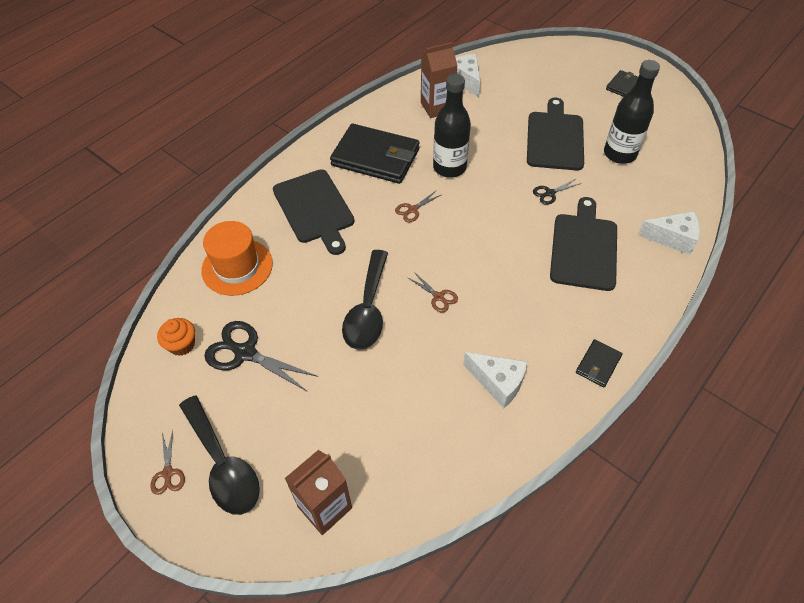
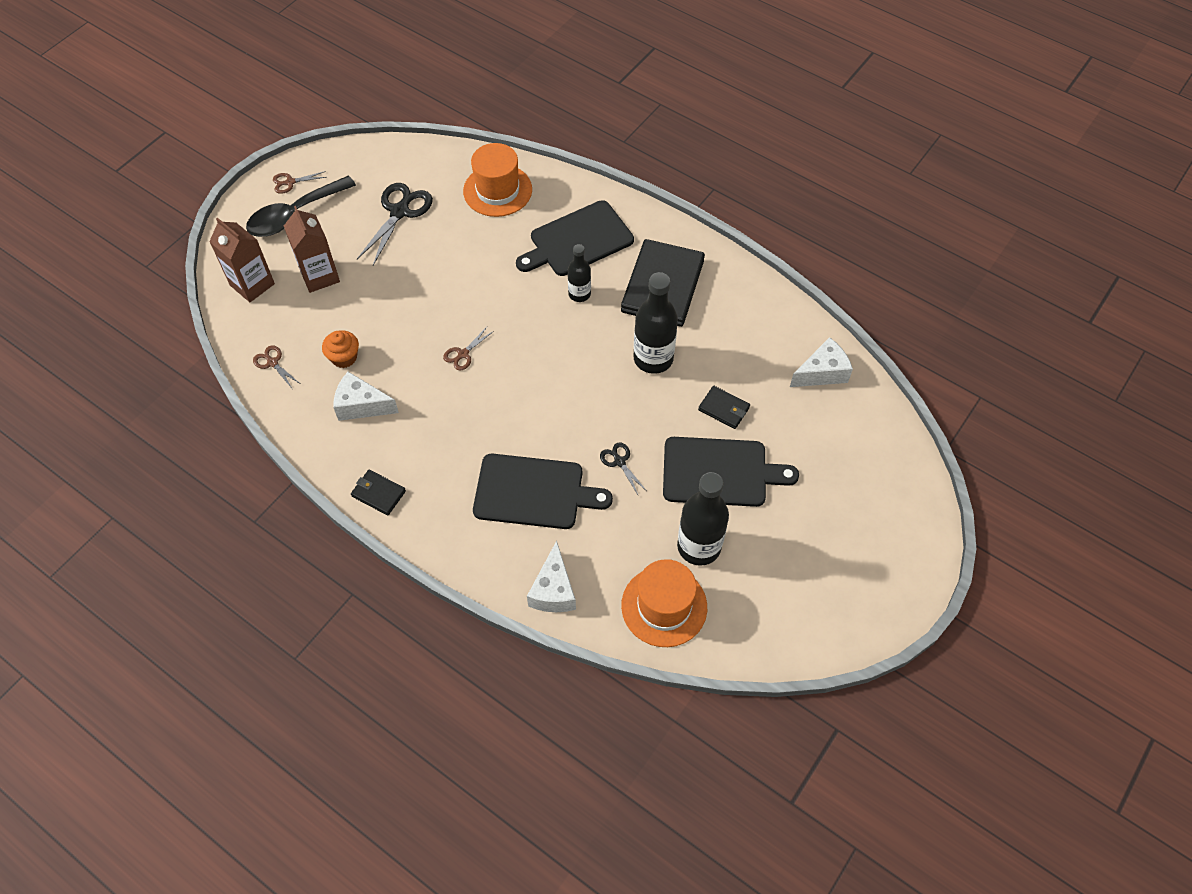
camera: 85 degrees right, 5 degrees up
orange cupcake [157,318,195,356] -> orange cupcake moved to [322,330,359,368]
black spoon [342,250,388,350] -> none
brown scissors [395,191,441,222] -> brown scissors moved to [253,345,299,388]
brown carton [421,42,457,118] -> brown carton moved to [284,206,340,293]
white cheese [463,352,527,408] -> white cheese turned 75 degrees clockwise [333,372,399,421]
black wallet [606,70,638,97] -> black wallet moved to [698,386,750,429]
none -> black bottle [568,244,591,302]
none -> orange hat [621,559,707,647]

